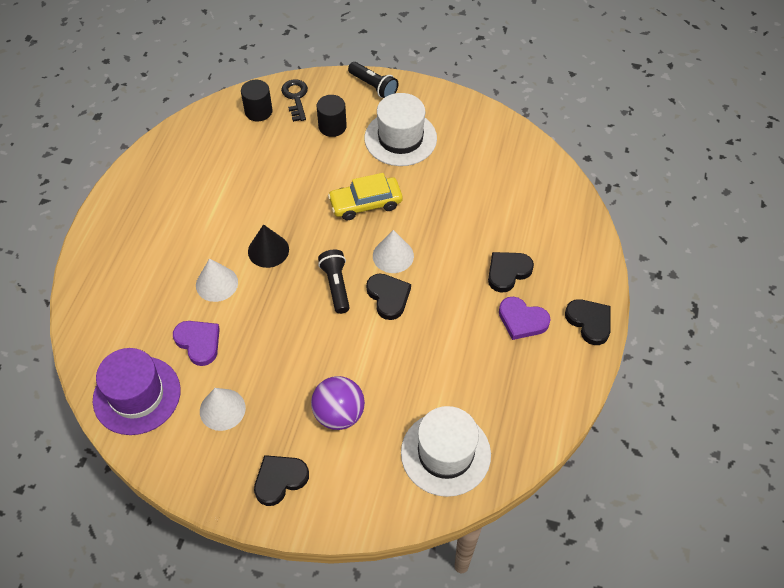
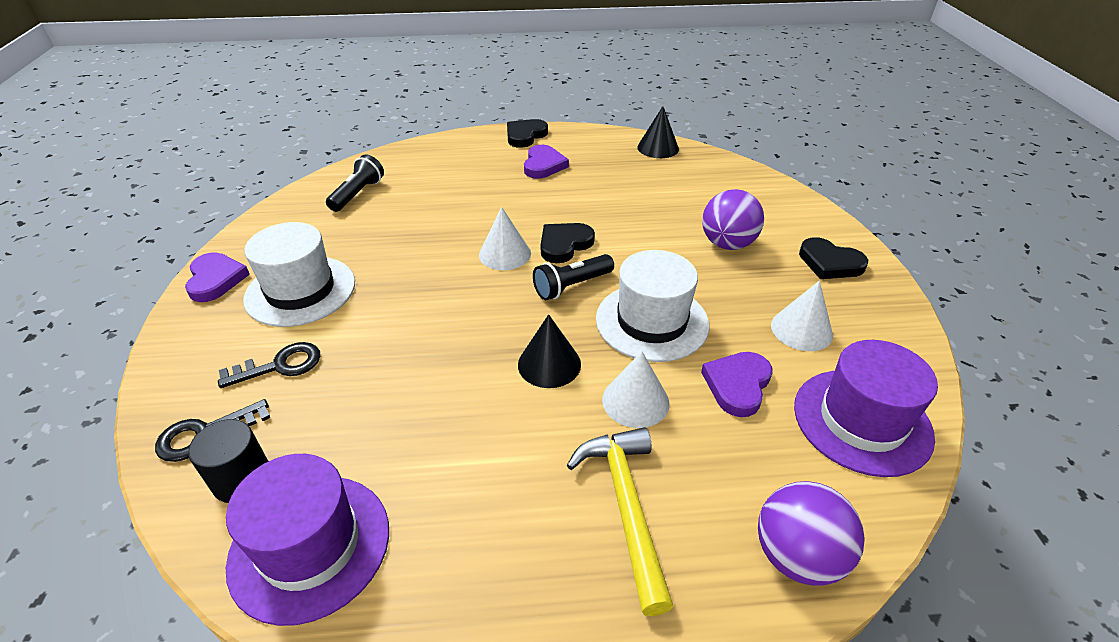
camera: 110 degrees left, 15 degrees down
black cylinder [316,95,347,137] -> black key [218,342,320,388]
yellow car [328,173,402,220] -> none
black flashlight [348,62,398,98] -> black flashlight moved to [326,154,384,212]
white hat [401,406,491,497] -> white hat moved to [596,250,709,362]
black heart [488,252,534,292] -> none
none -> purple heart [185,252,250,302]
none -> purple hat [226,454,389,626]
none -> yellow hammer [567,427,674,616]
none -> black cone [637,106,679,158]
none -> purple ball [758,481,865,586]

